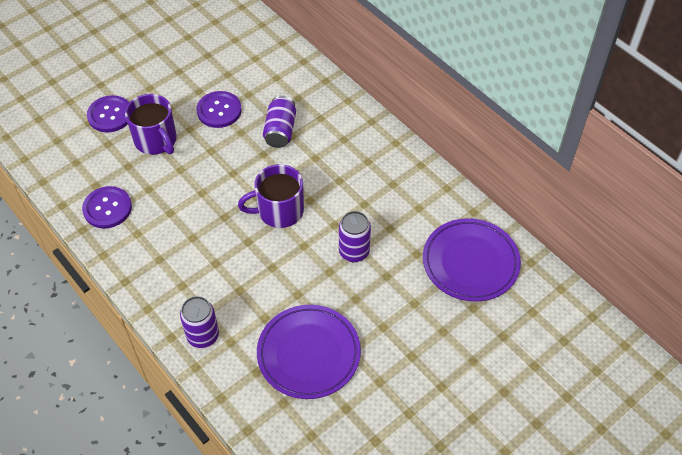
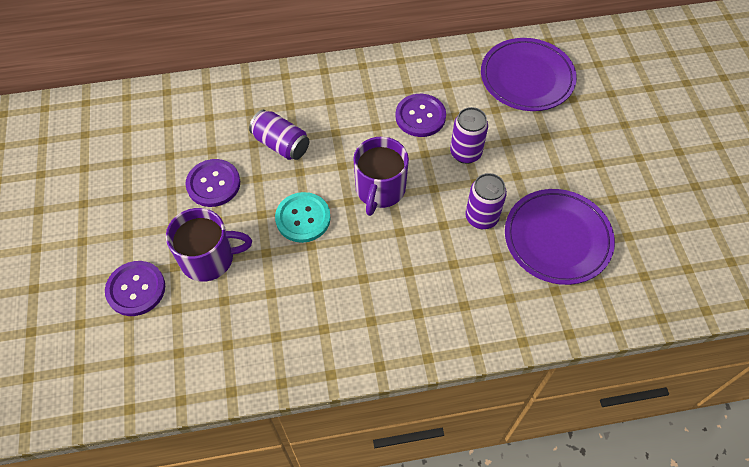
camera: 60 degrees left, 5 degrees up
purple button [82,186,132,229] -> purple button moved to [396,94,446,137]
purple can [180,296,219,348] -> purple can moved to [465,173,507,229]
none -> turquoise button [275,192,331,243]

